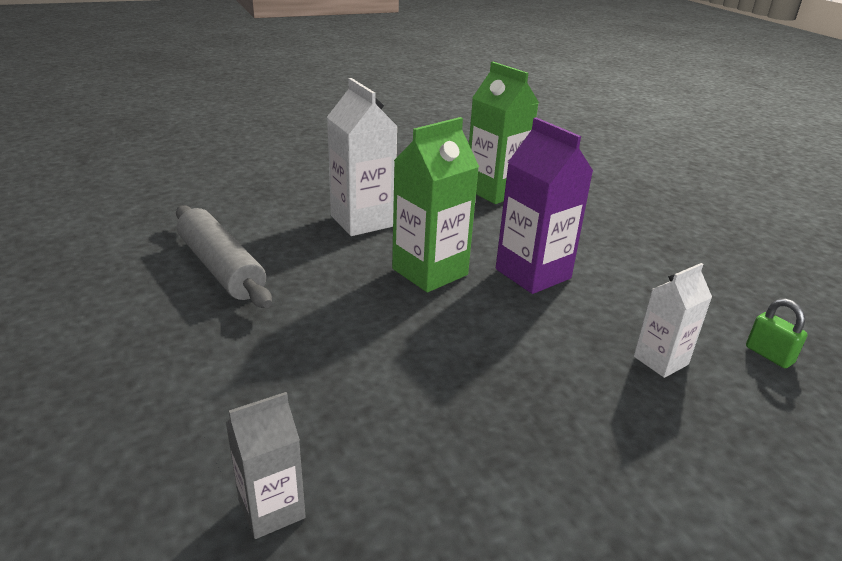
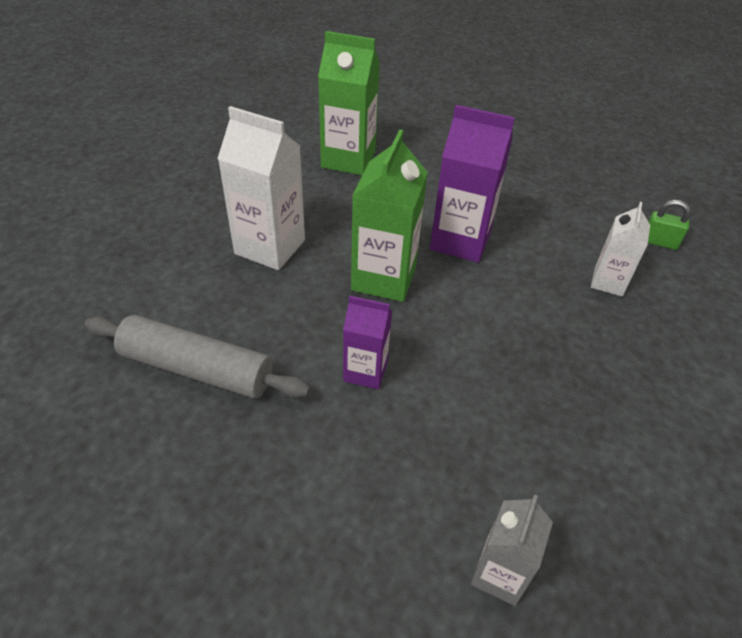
camera: 35 degrees left, 15 degrees up
none -> purple carton [343,295,392,389]

